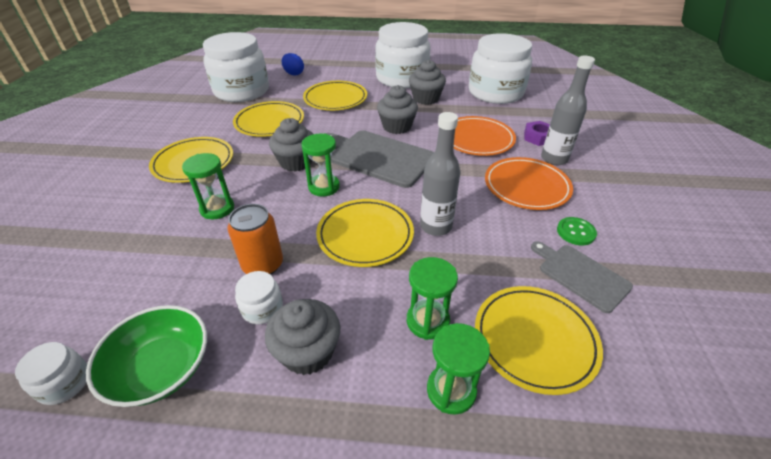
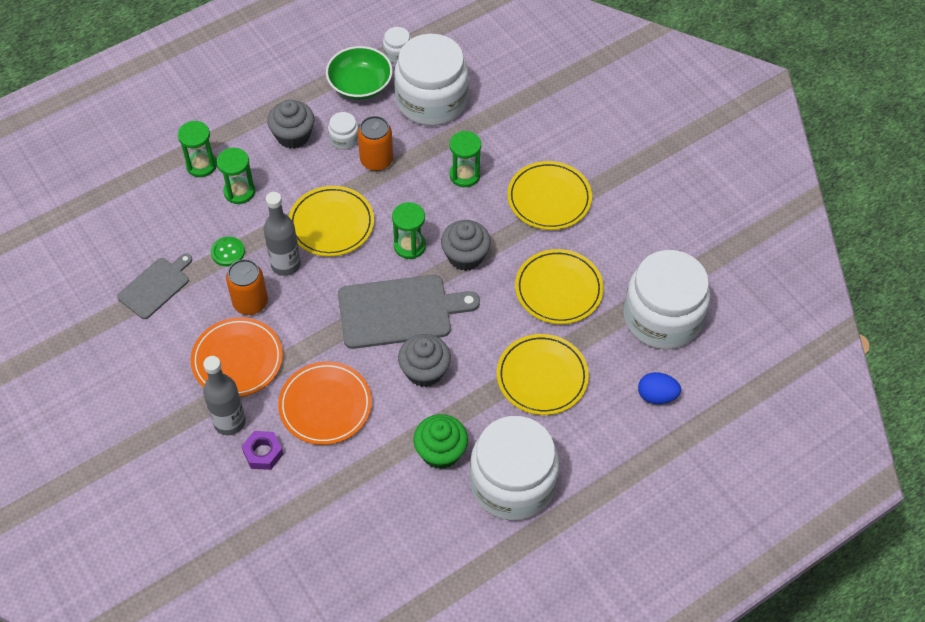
camera: 140 degrees right, 15 degrees up
grey cupcake [409,60,446,105] -> green cupcake [413,414,468,469]
white jar [469,33,532,104] -> white jar moved to [394,34,469,126]
yellow plate [475,286,603,395] -> none
grey cutting board [531,241,633,313] -> grey cutting board turned 60 degrees counterclockwise [117,253,192,319]
green button [557,217,597,245] -> green button moved to [211,237,245,266]
none -> orange can [226,259,268,315]

